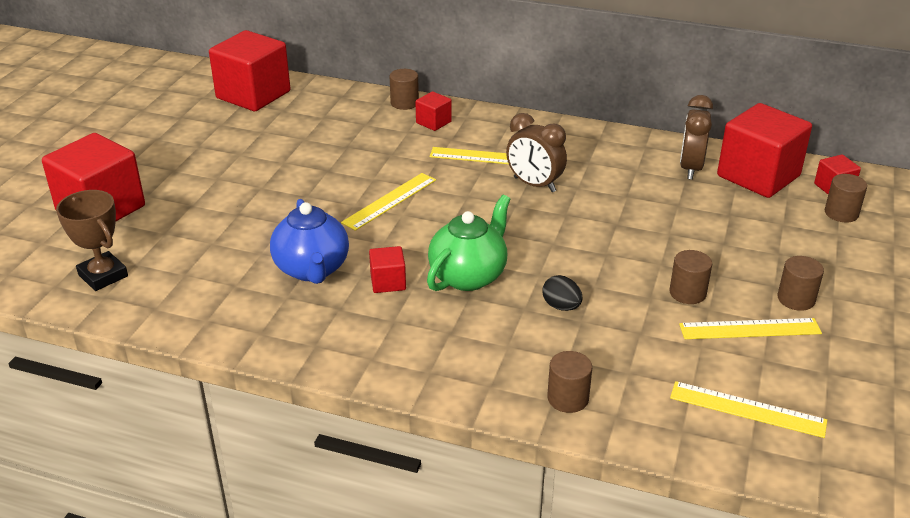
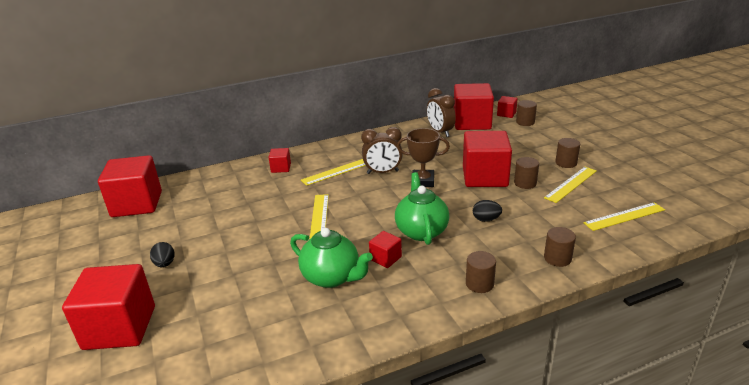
camera: 40 degrees left, 5 degrees down
brown trophy [56,190,128,291] -> brown trophy moved to [397,128,450,187]
blue teapot [270,199,349,284] -> green teapot [290,228,373,288]
brown cylinder [390,69,419,110] -> brown cylinder moved to [466,251,496,293]
none -> black egg [150,242,175,267]
none -> red cube [463,131,512,187]

